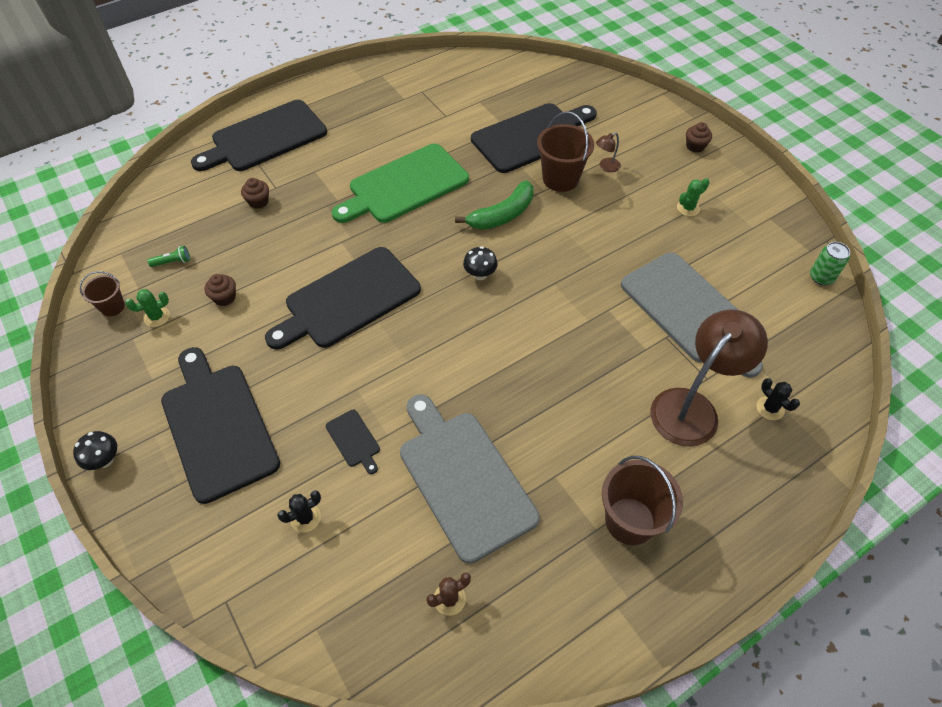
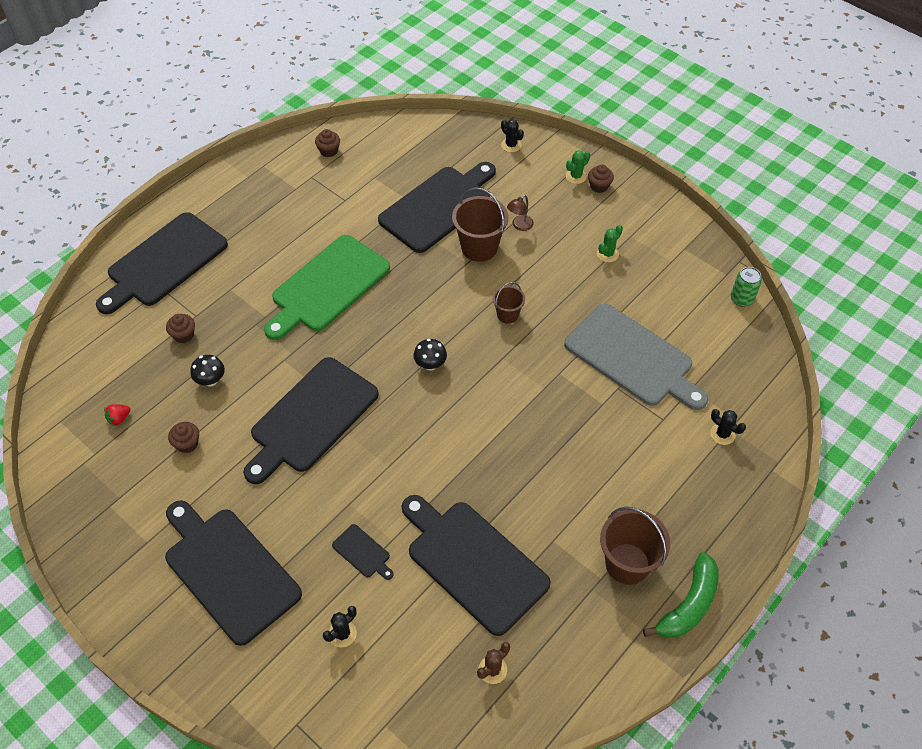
camera: 15 degrees left, 0 degrees up
black mushroom [73,431,117,470] -> black mushroom moved to [190,355,225,387]
brown bucket [80,271,125,316] -> brown bucket moved to [493,282,525,324]
green cactus [125,289,170,327] -> green cactus moved to [566,150,590,184]
green flashlight [148,246,190,267] -> red strawberry [104,404,131,427]
grey cutting board [400,394,540,564] -> black cutting board [402,495,551,636]
green banana [455,180,534,230] -> green banana moved to [643,552,719,638]
brown lamp [650,310,768,447] -> none
none -> brown cupcake [315,129,340,157]
none -> black cactus [501,119,524,152]

